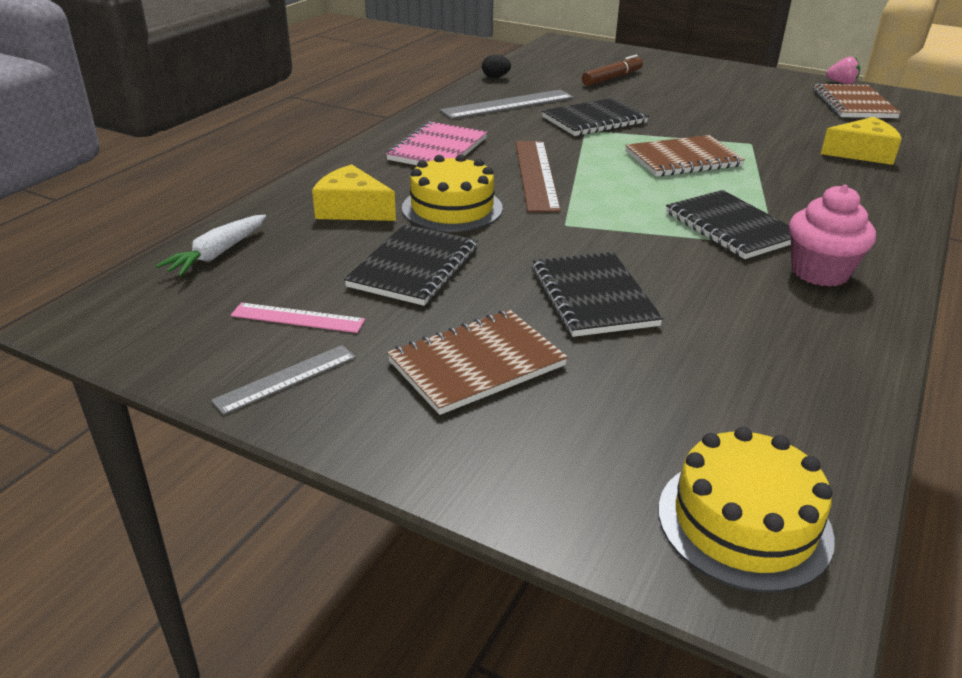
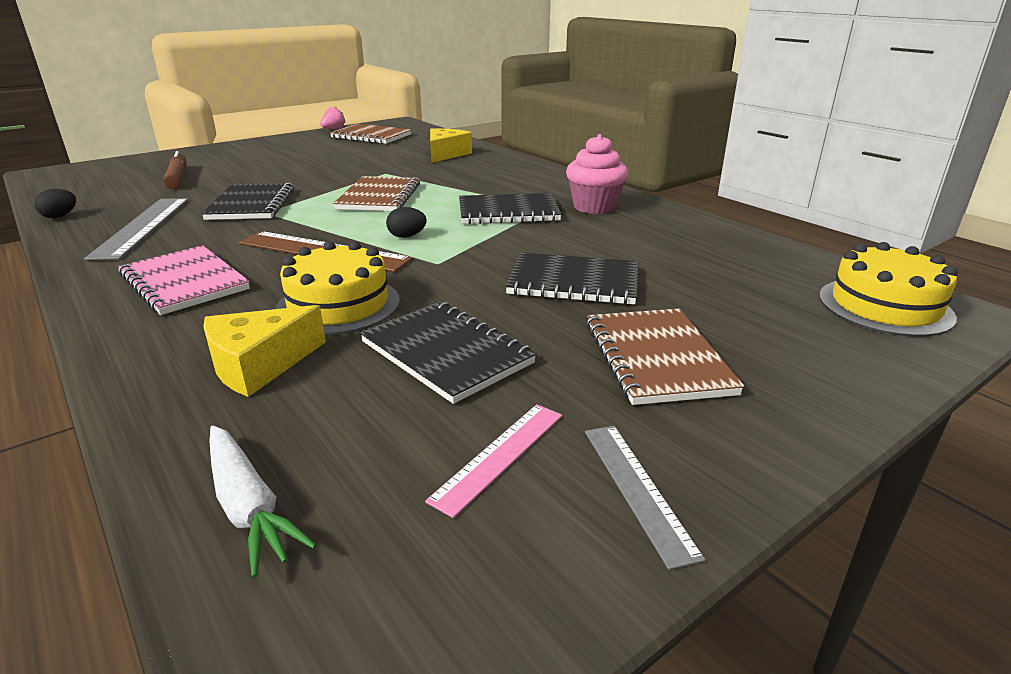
camera: 65 degrees left, 5 degrees down
none -> black egg [386,207,427,238]

